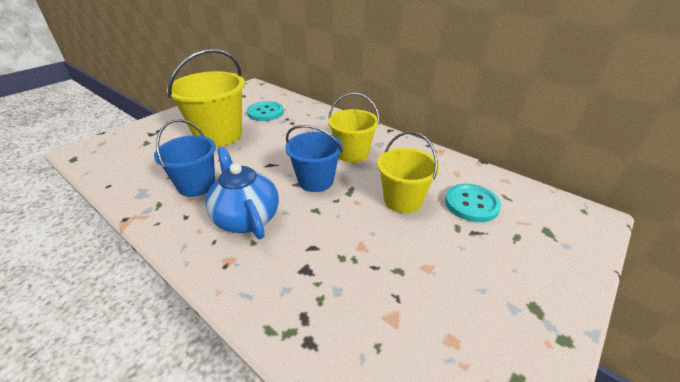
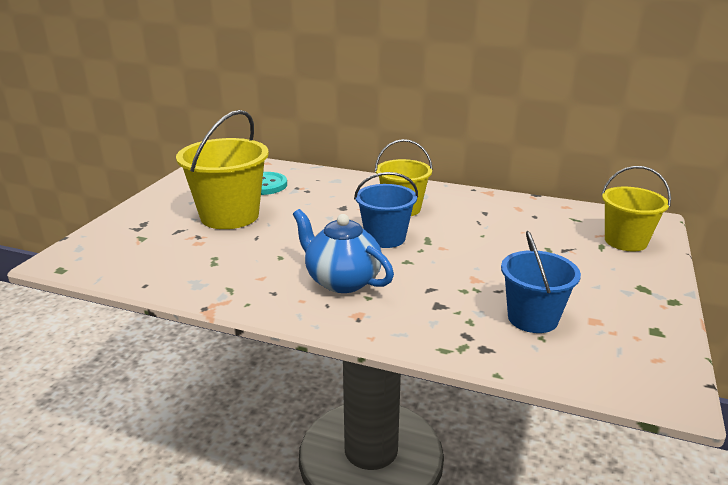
camera: 20 degrees left, 10 degrees down
blue bucket [154,119,216,197] -> blue bucket moved to [501,231,581,333]
yellow bucket [377,131,440,213] -> yellow bucket moved to [601,166,671,251]
turquoise button [445,184,501,222] -> none

